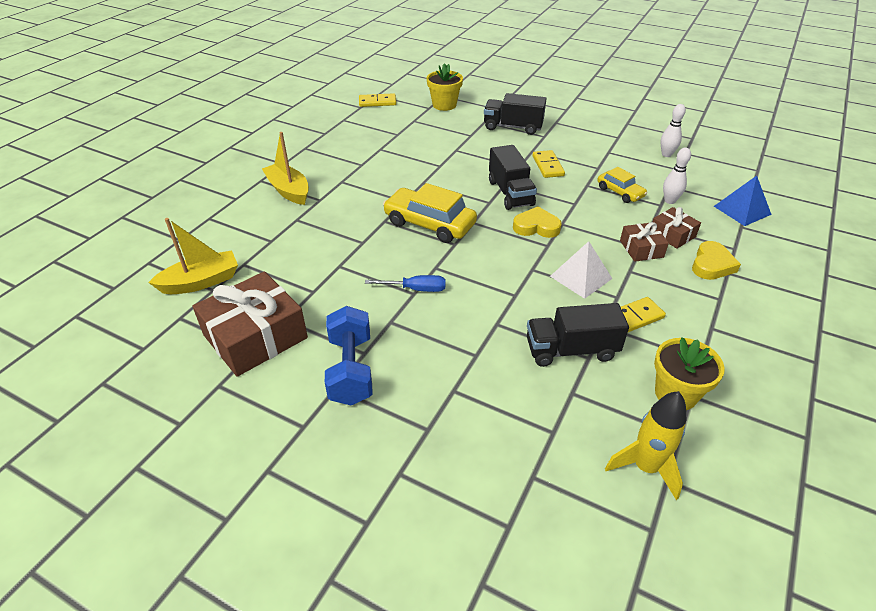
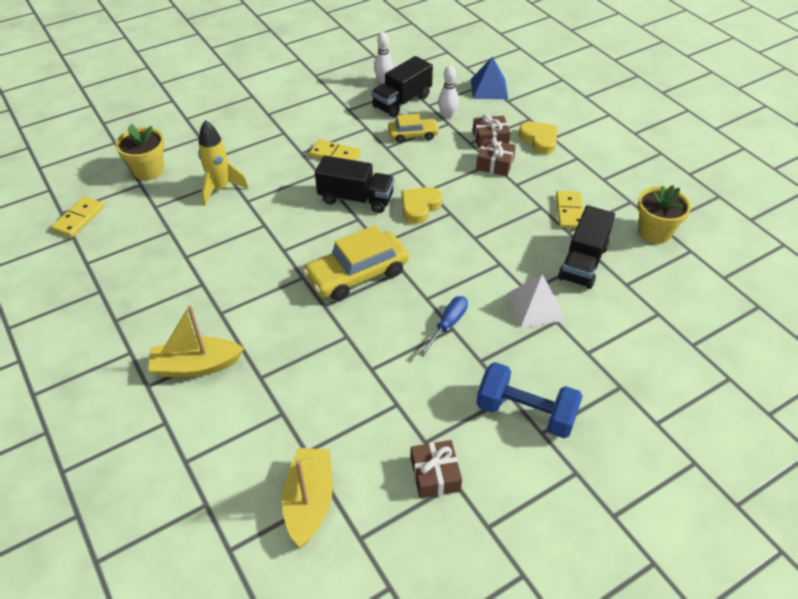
camera: 60 degrees left, 5 degrees up
brown gift [192,271,308,377] -> brown gift [411,440,462,499], size x0.52
black truck [484,93,546,135] -> black truck moved to [371,56,433,118]
white pyramid [550,241,612,299] -> white pyramid moved to [507,274,565,328]
yellow rocket [605,391,686,500] -> yellow rocket moved to [198,120,249,206]

